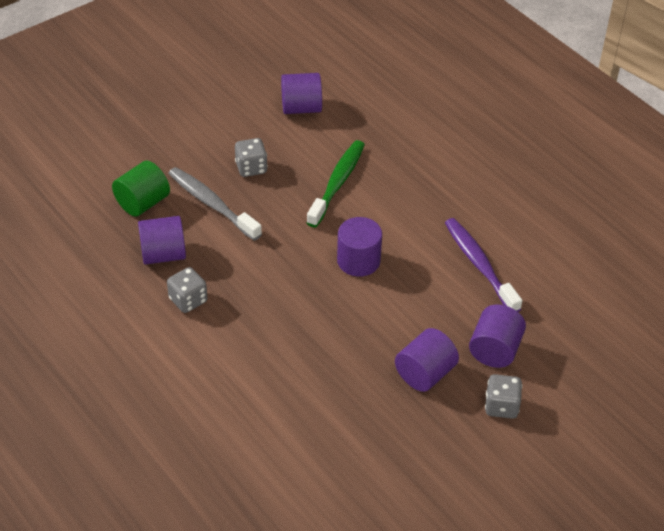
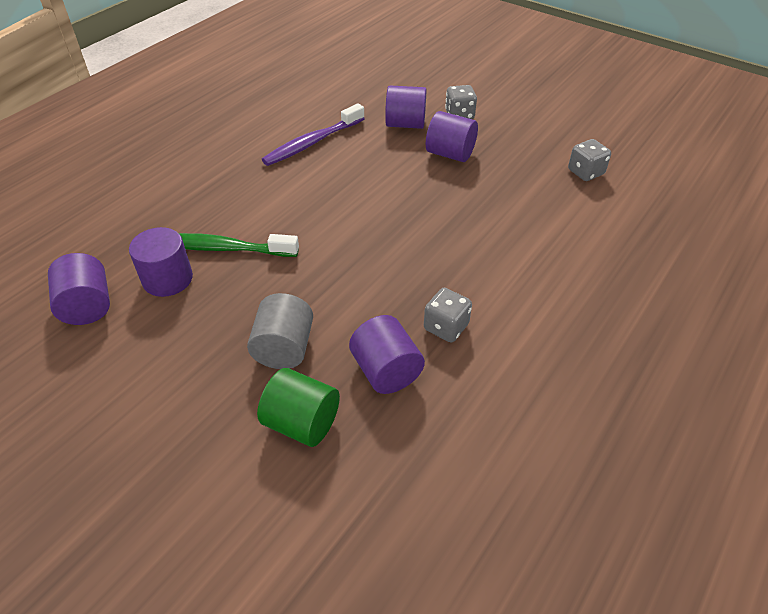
camera: 105 degrees left, 0 degrees up
grey toothbrush [168,167,262,241] -> grey cylinder [247,293,313,369]
grey dice [235,138,268,177] -> grey dice moved to [568,139,611,181]
purple cylinder [337,217,382,277] -> purple cylinder moved to [129,227,193,297]

